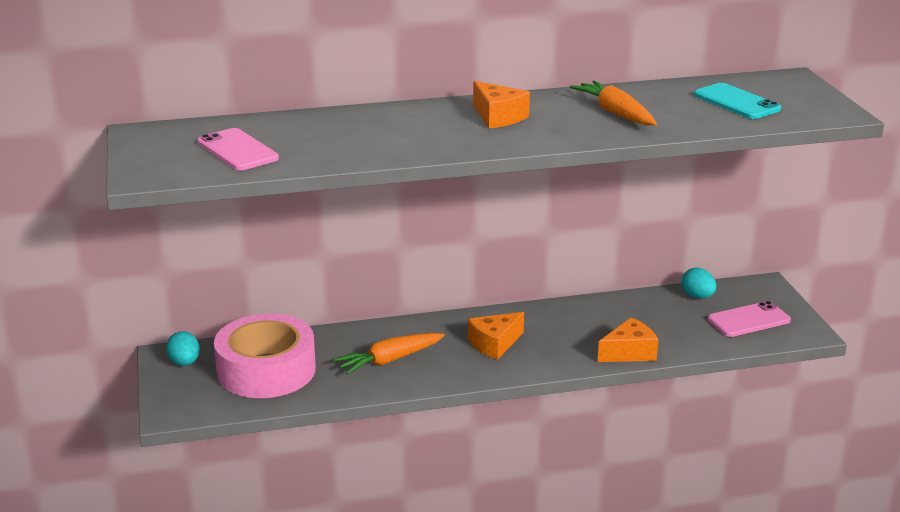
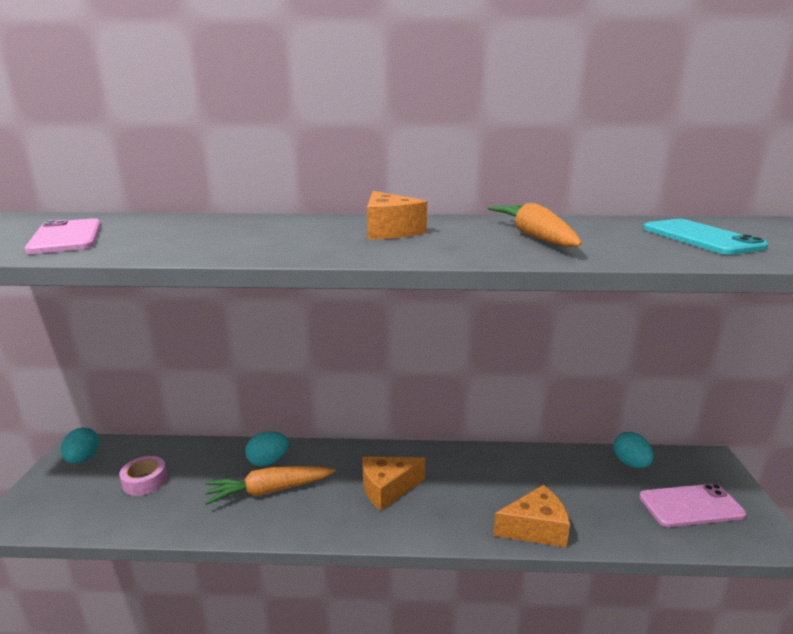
camera: 15 degrees right, 5 degrees down
pink tape [214,314,316,398] -> pink tape [119,456,167,496], size x0.41
none -> turquoise egg [245,431,289,466]

